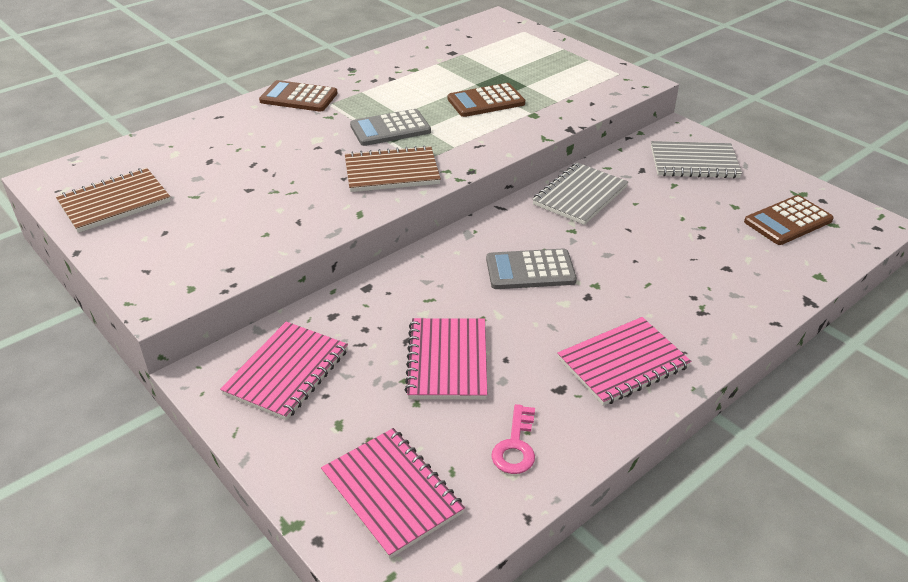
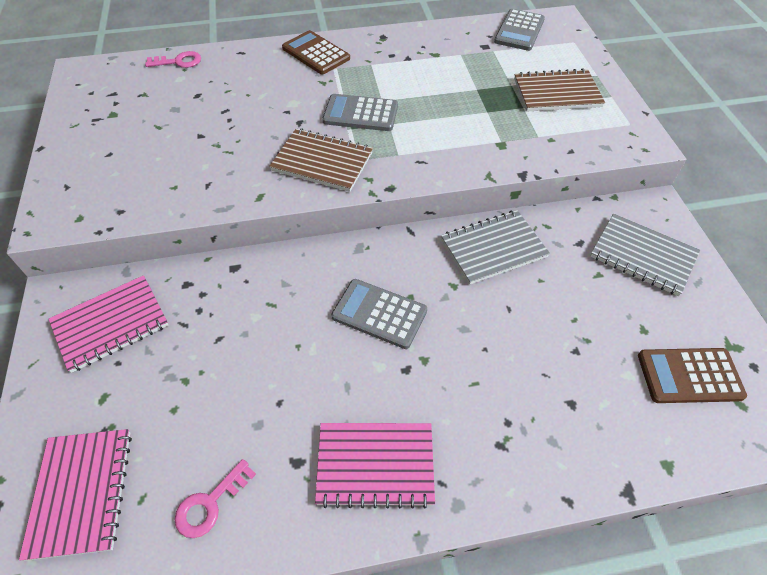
camera: 30 degrees right, 15 degrees up
brown notebook [56,168,171,233] -> brown notebook moved to [514,69,605,112]
pink notebook [404,318,487,400] -> none
brown calculator [447,83,525,117] -> none
none -> pink key [145,51,201,68]
none -> grey calculator [494,9,545,51]

